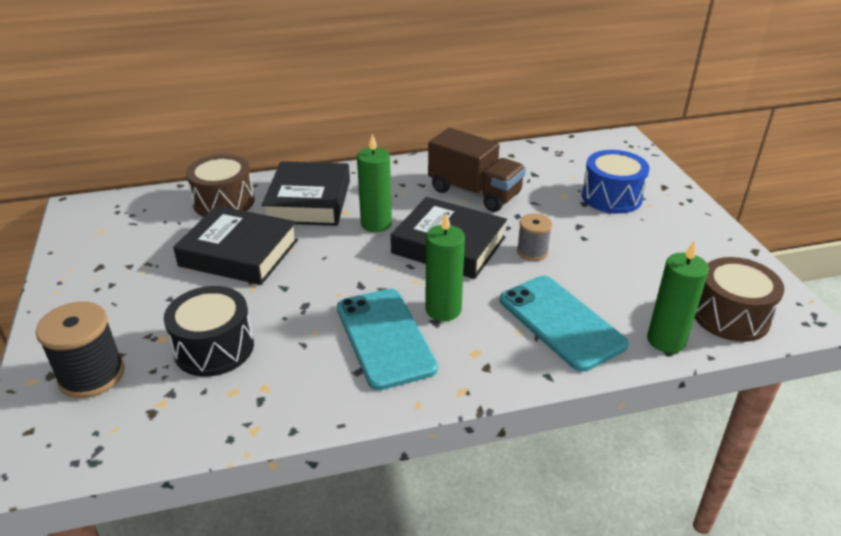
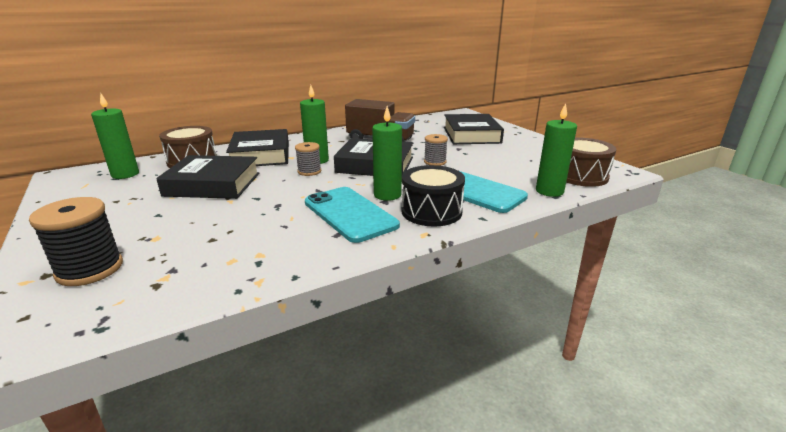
camera: 15 degrees left, 10 degrees down
black drum [164,286,254,377] -> black drum moved to [401,165,465,226]
blue drum [582,150,650,214] -> black book [444,114,504,144]
none -> green candle [91,93,139,179]
none -> grey spool [295,142,321,176]

